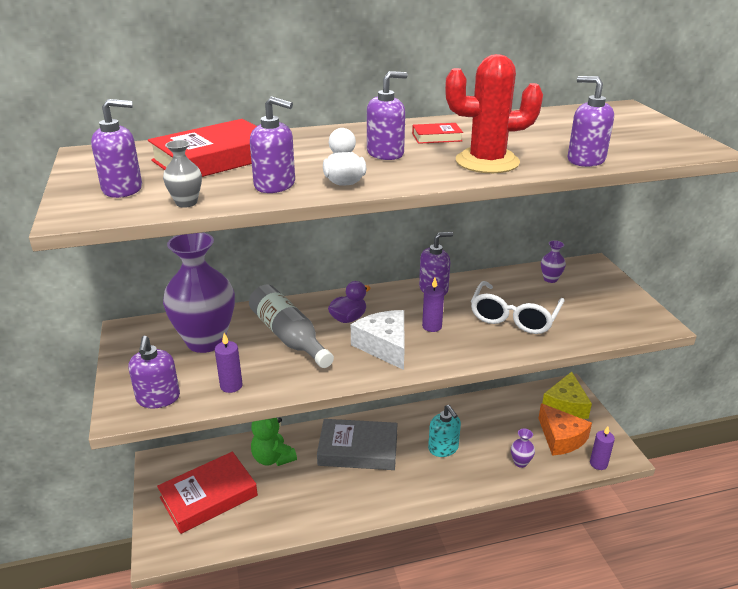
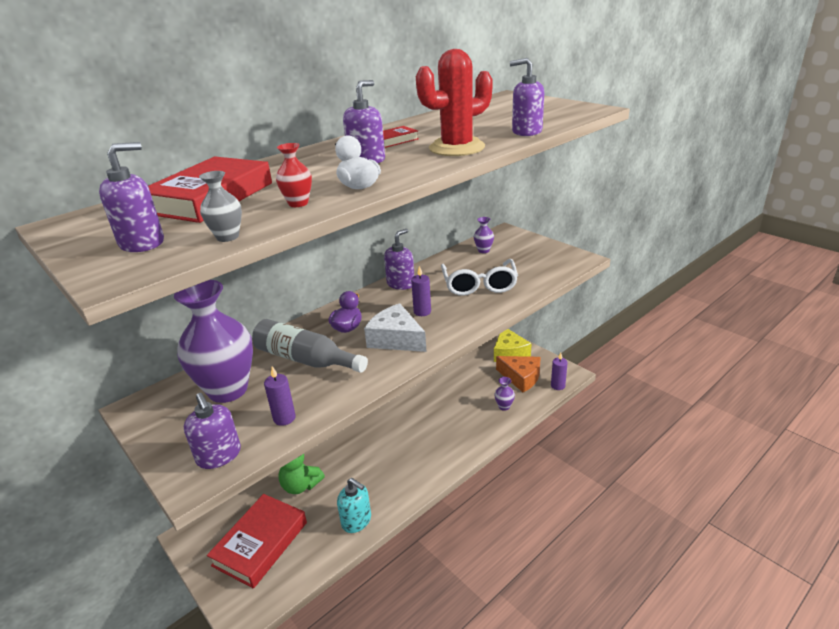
camera: 25 degrees left, 0 degrees up
purple soap dispenser [250,96,295,193] -> red vase [276,143,312,207]
grey book [317,419,398,470] -> none
turquoise soap dispenser [428,405,461,457] -> turquoise soap dispenser moved to [337,478,371,533]

